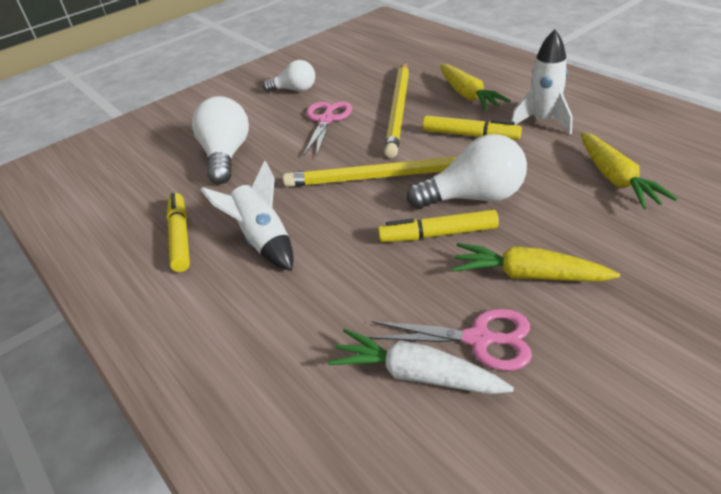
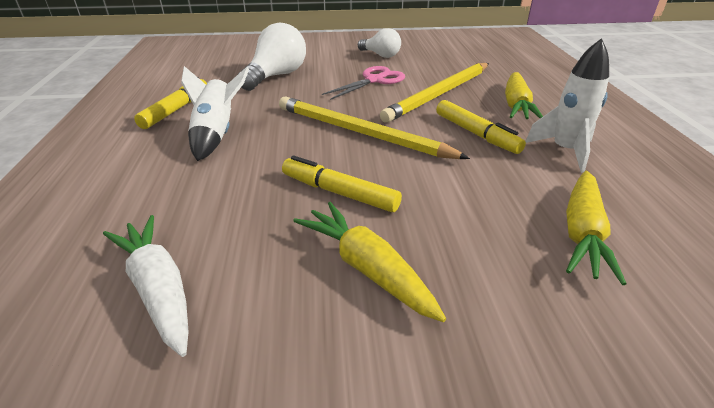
camera: 30 degrees right, 5 degrees down
pink scissors [369,309,532,371] -> none
white light bulb [407,134,527,209] -> none

